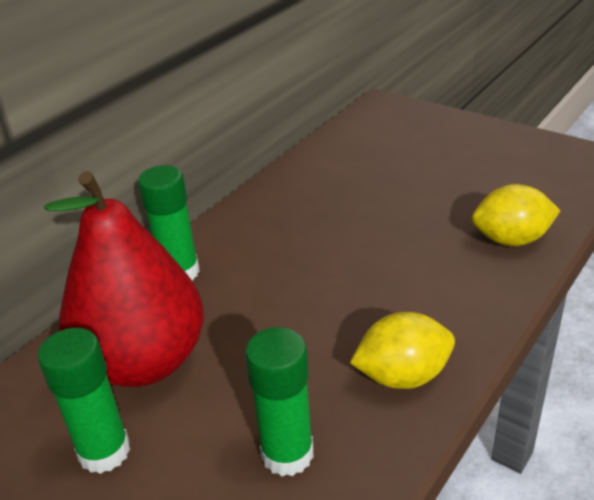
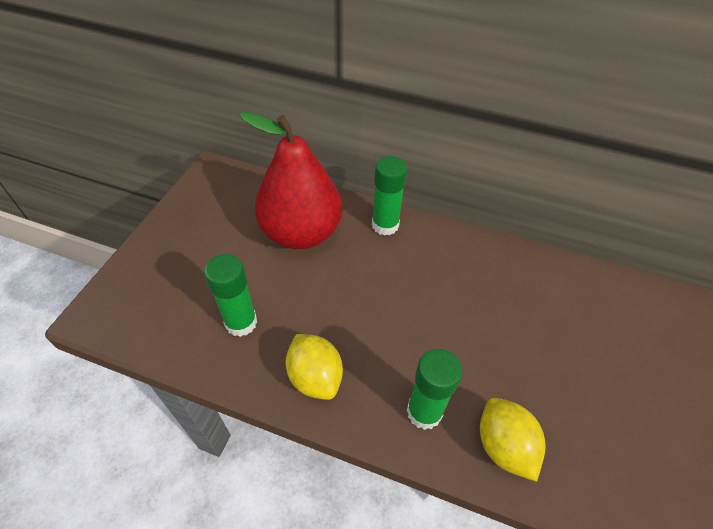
camera: 70 degrees right, 15 degrees up
green glue stick [38,328,130,474] -> green glue stick moved to [407,349,462,430]

